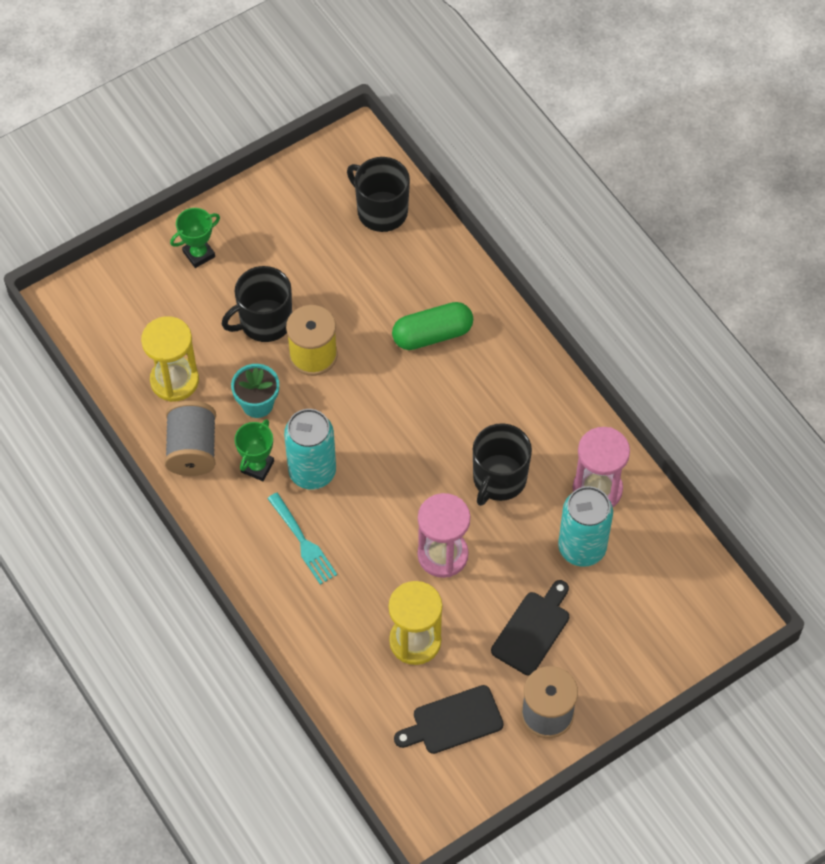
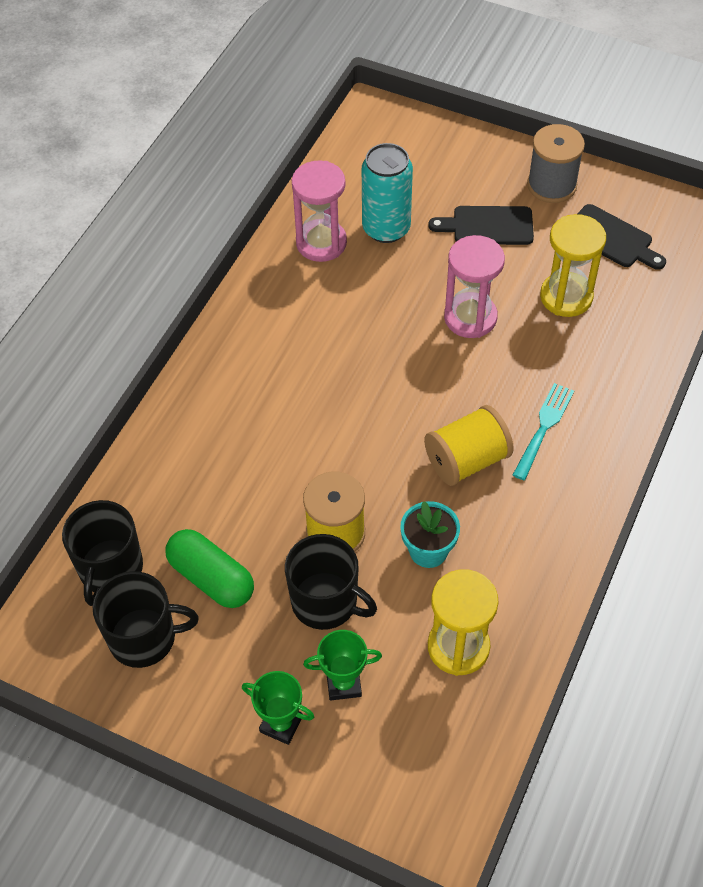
camera: 120 degrees left, 5 degrees down
grey spool [165,401,216,476] -> none
green trophy [235,419,274,481] -> green trophy moved to [303,630,382,701]
turquoise can [284,409,336,490] -> yellow spool [424,405,514,486]
green capsule [392,302,473,350] -> green capsule moved to [166,529,254,608]
black mug [473,423,532,506] -> black mug moved to [93,571,199,668]

